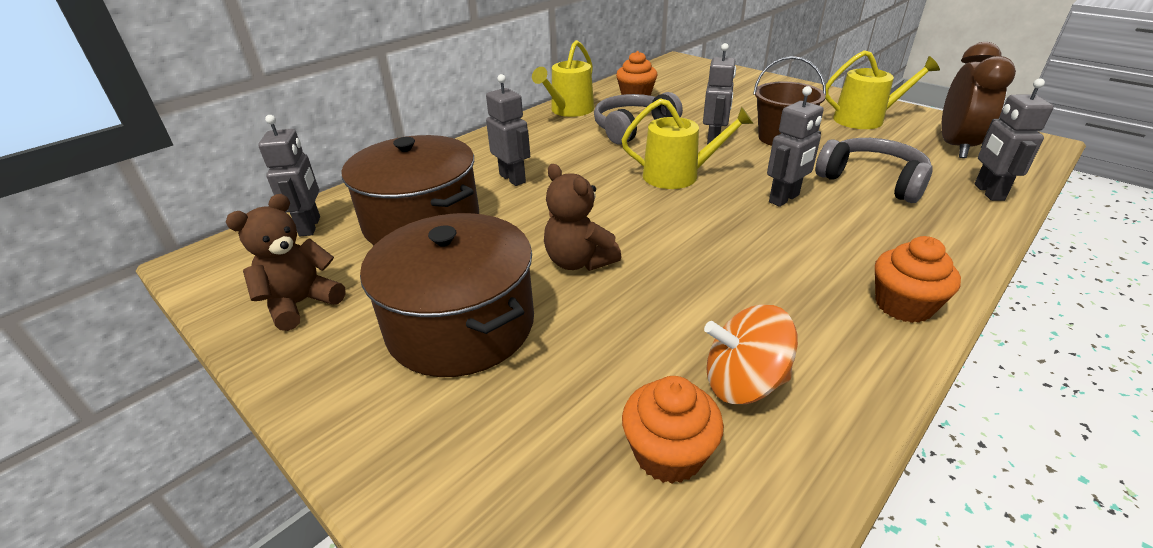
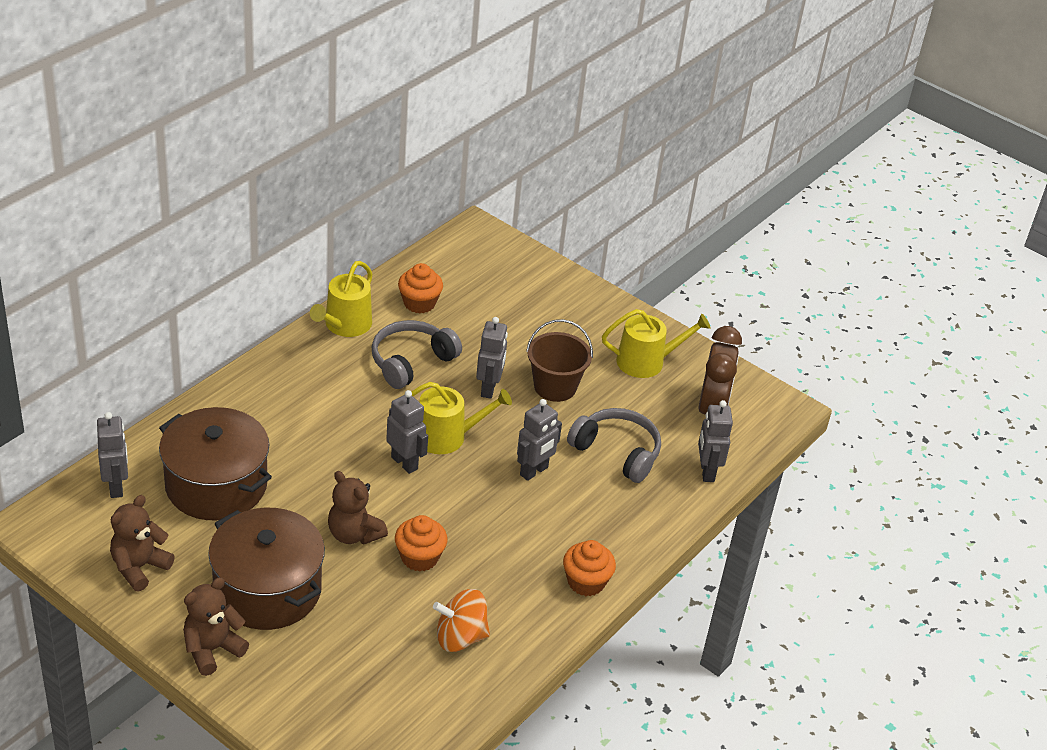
camera: 10 degrees left, 5 degrees up
grey robot [486,74,530,186] -> grey robot moved to [386,390,428,474]
orange cupcake [622,376,724,484] -> orange cupcake moved to [395,515,448,572]
none -> brown teddy bear [183,577,249,676]

